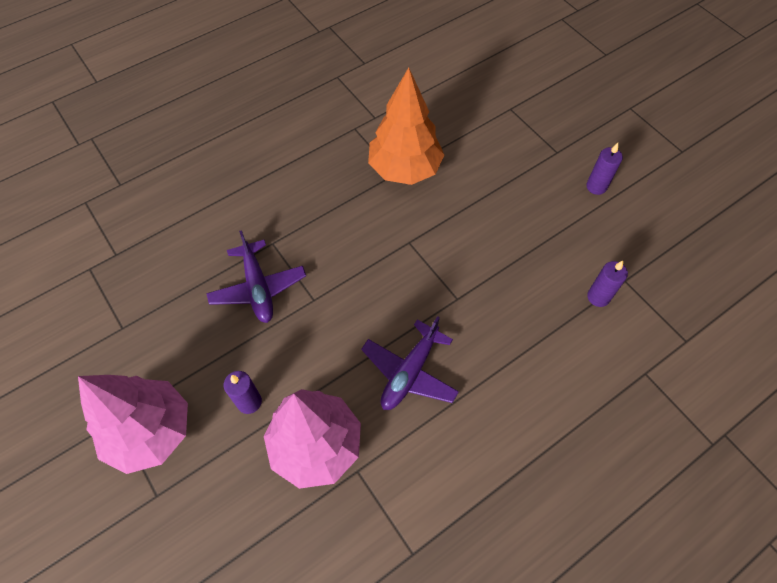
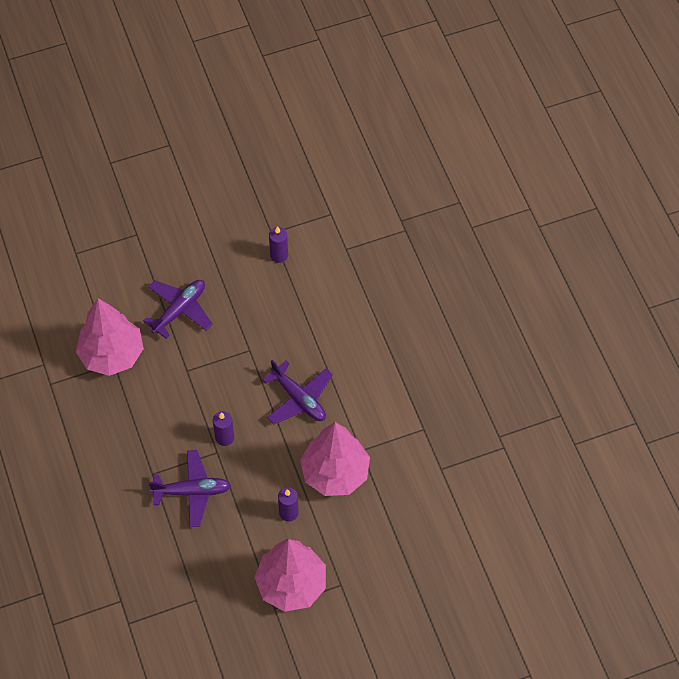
camera: 75 degrees left, 0 degrees up
orange tree [368,68,444,185] -> pink tree [76,298,144,376]
purple candle [586,143,623,195] -> purple candle moved to [213,411,234,446]
none -> purple plane [143,280,212,339]

